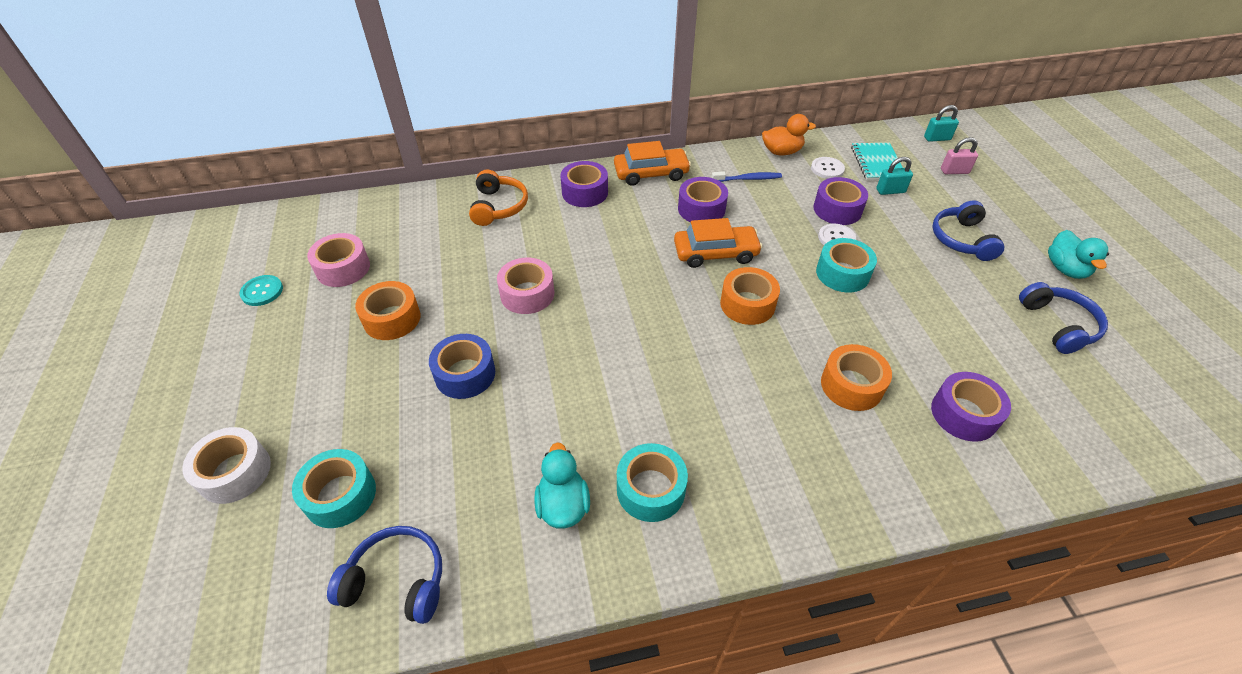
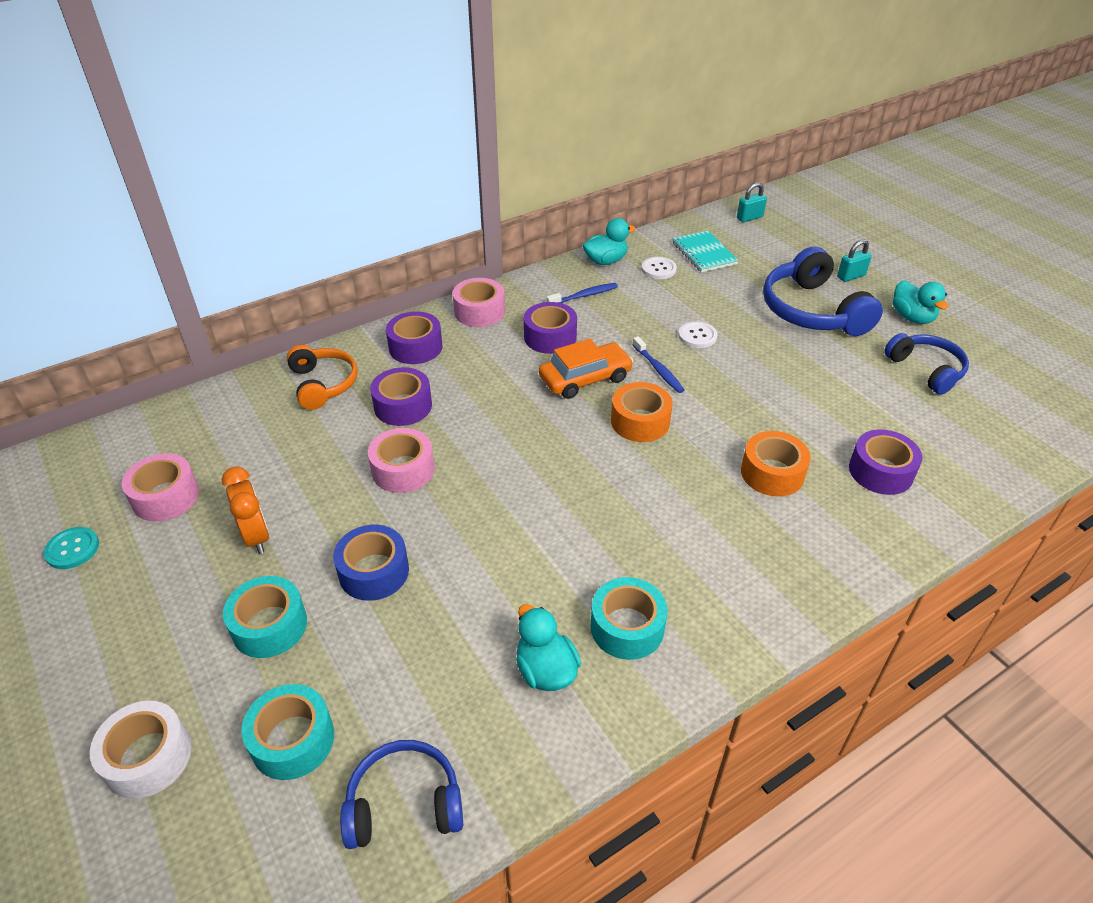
camera: 20 degrees left, 5 degrees down
orange tape [355,281,420,340] -> orange clock [221,466,269,554]
orange car [614,141,691,186] -> pink tape [452,278,505,327]
orange duck [762,114,816,155] -> turquoise duck [583,218,636,265]
purple tape [813,177,868,225] -> purple tape moved to [370,367,432,426]
turquoise tape [816,238,877,292] -> turquoise tape moved to [223,576,307,658]
turquoise padlock [876,157,913,195] -> turquoise padlock moved to [837,239,872,282]
blue headphones [932,200,1004,261] -> blue headphones [763,247,883,336], size x1.60
pink padlock [941,137,978,174] -> none
none -> blue toothbrush [632,336,684,393]

